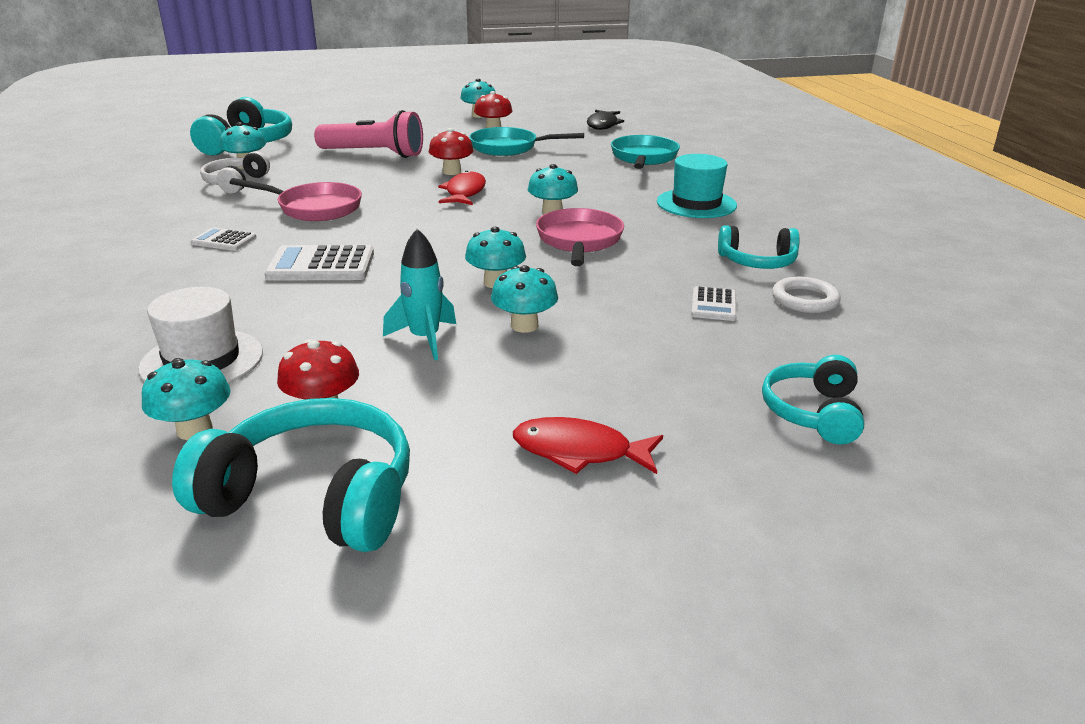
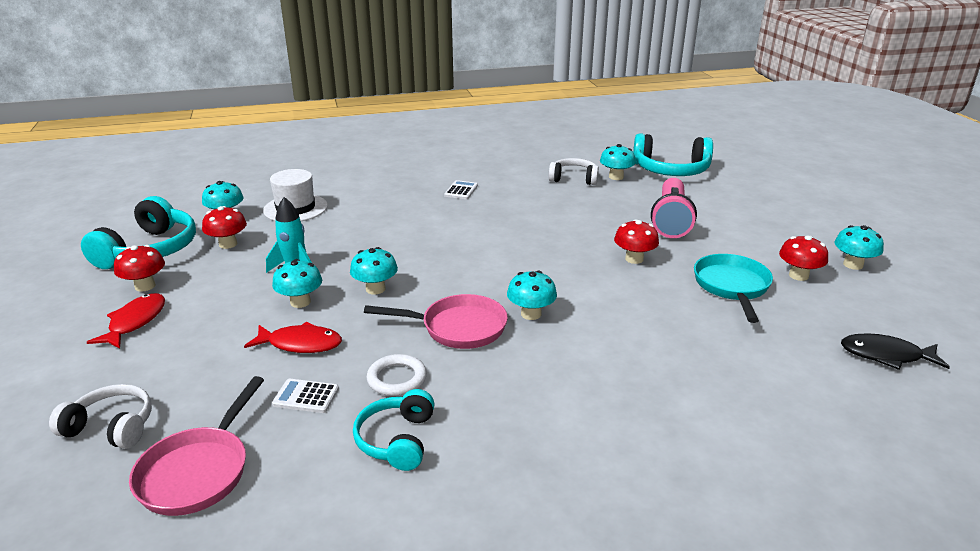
camera: 90 degrees right, 0 degrees up
pink pan [230,178,362,221] -> pink pan moved to [129,376,264,516]
white calculator [264,245,374,281] -> none
red fish [438,170,486,205] -> red fish moved to [244,322,342,353]
turquoise pan [611,135,680,169] -> none
turquoise hat [657,154,737,218] -> none
turquoise headphones [762,355,864,444] -> white headphones [49,384,152,449]
white ring [772,277,841,313] -> white ring moved to [367,354,427,396]
none -> red mushroom [114,245,165,292]

